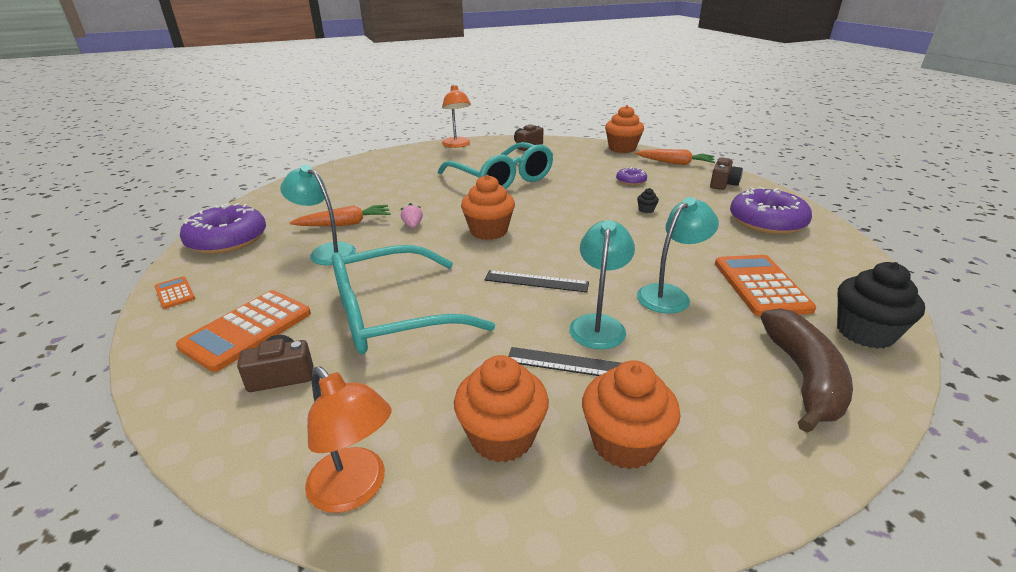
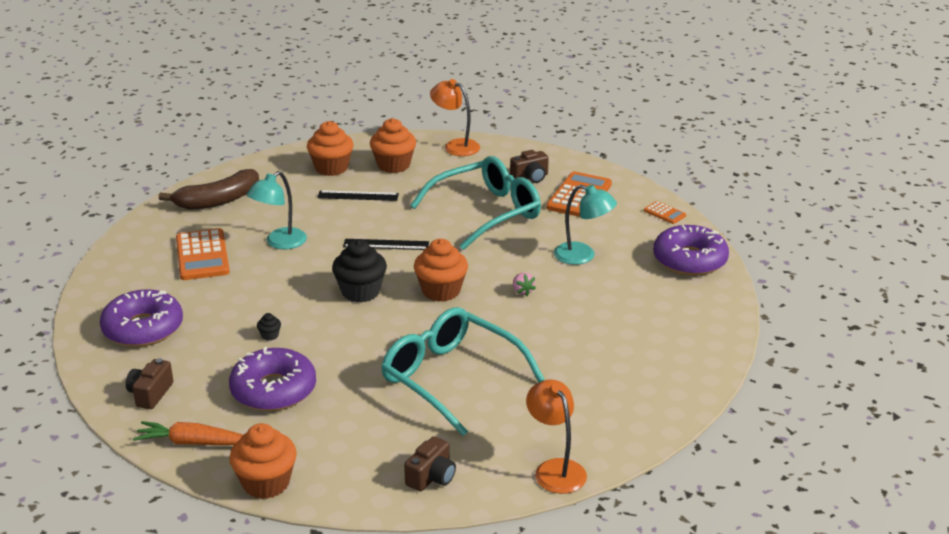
camera: 170 degrees right, 0 degrees up
orange carrot [290,205,391,226] -> none
turquoise lamp [569,220,635,349] -> none
purple donut [616,167,647,185] -> purple donut [229,347,316,411], size x2.07
brown banana [761,308,853,433] -> brown banana turned 120 degrees counterclockwise [159,169,259,210]
black cupcake [837,262,925,349] -> black cupcake moved to [332,239,387,303]

